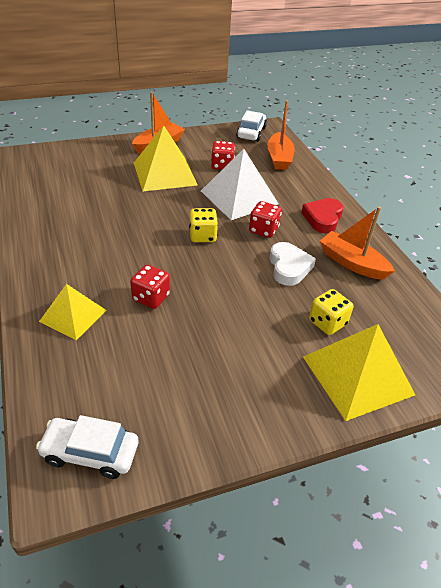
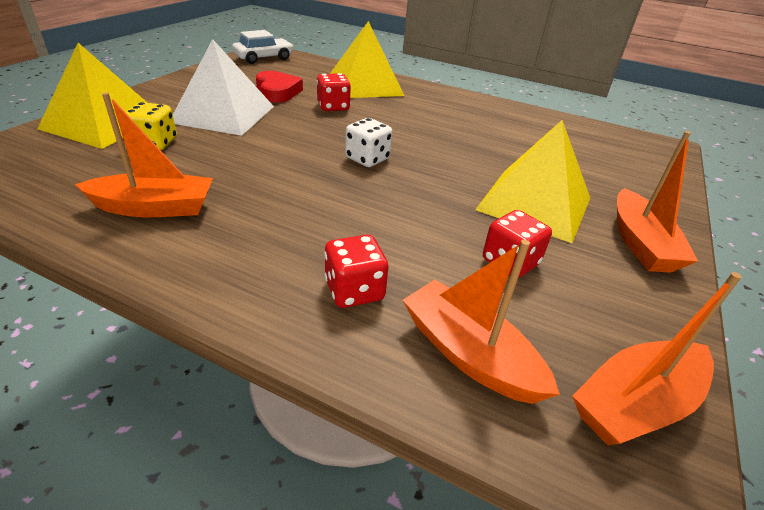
camera: 135 degrees right, 5 degrees down
yellow pyramid [39,284,107,340] -> yellow pyramid [330,21,404,98], size x1.61
yellow dice [189,208,218,242] -> white dice [345,118,392,167]
white pyramid [201,149,279,220] -> white pyramid moved to [173,39,274,136]
white car [236,110,267,142] -> orange boat [572,272,742,446]
red dice [249,201,282,238] -> red dice moved to [324,235,388,308]
white heart [270,242,316,286] -> none
red heart [301,198,343,233] -> red heart moved to [256,71,303,103]

